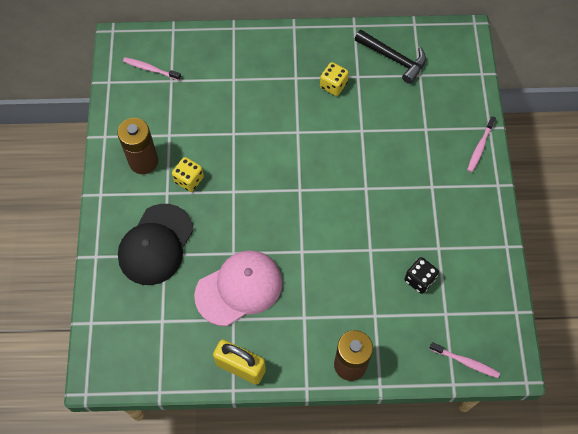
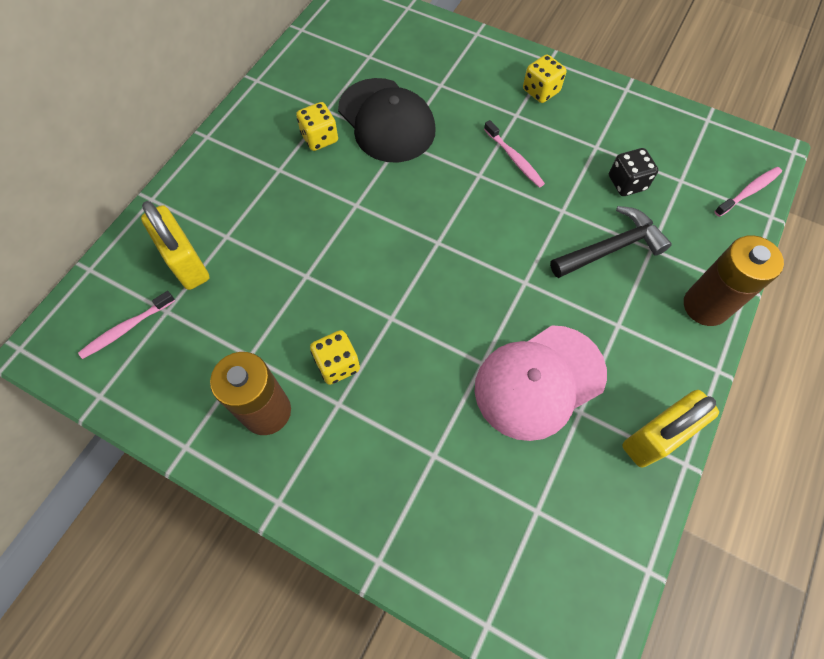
camera: 60 degrees left, 0 degrees up
black cap [118,204,194,285] -> black cap moved to [338,78,436,163]
pink cap [194,250,283,326] -> pink cap turned 120 degrees counterclockwise [475,325,607,441]
black hammer [355,30,426,84] -> black hammer moved to [550,206,672,278]
pink toothbrush [467,116,496,172] -> pink toothbrush moved to [484,120,545,187]
none -> yellow padlock [141,201,210,290]
none -> yellow dice [523,54,566,103]

